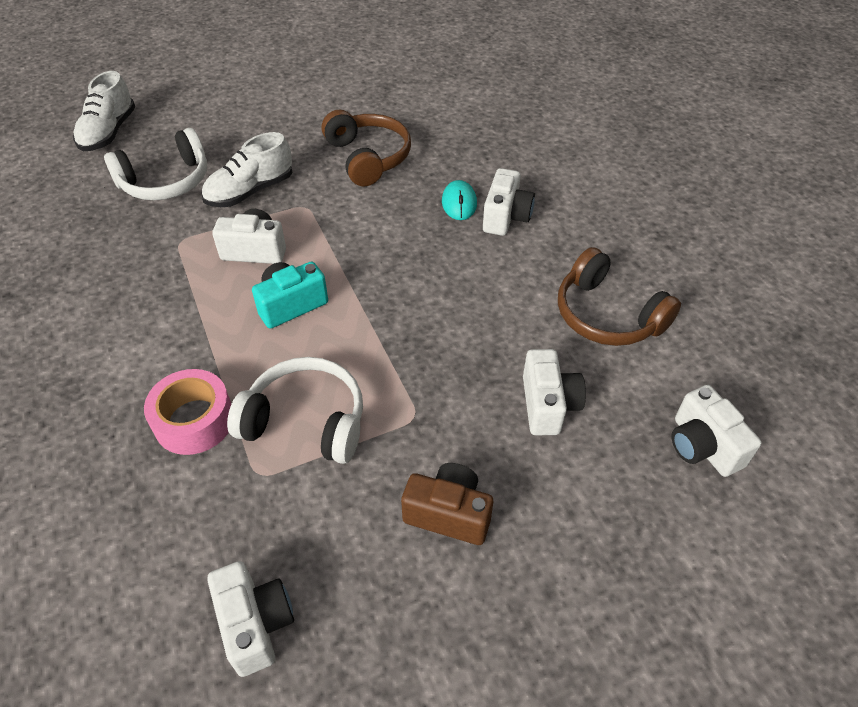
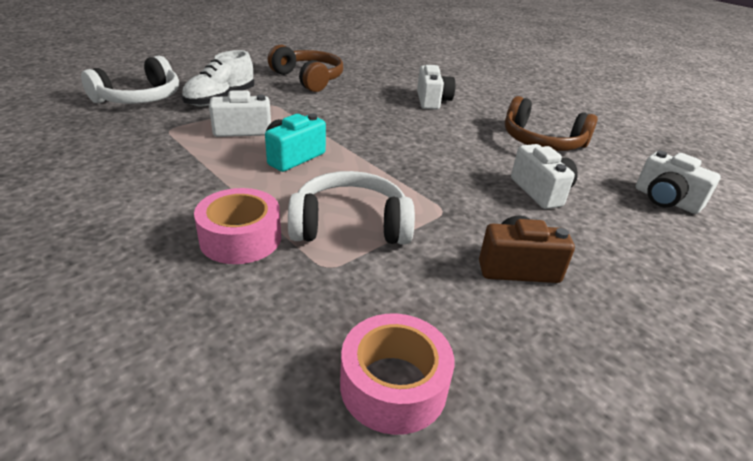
camera: 20 degrees left, 15 degrees down
white shoe [73,71,135,151] -> none
white camera [207,561,294,677] -> pink tape [340,314,454,435]
turquoise mouse [442,180,477,220] -> none

